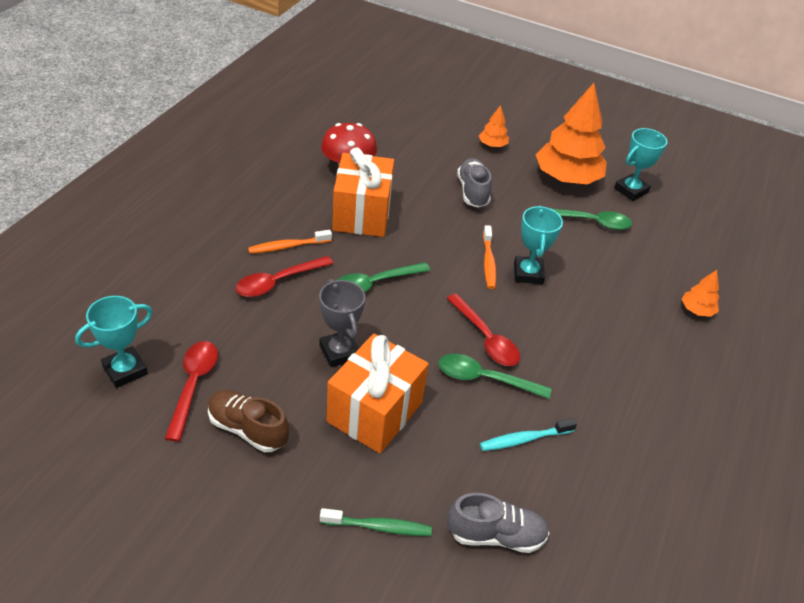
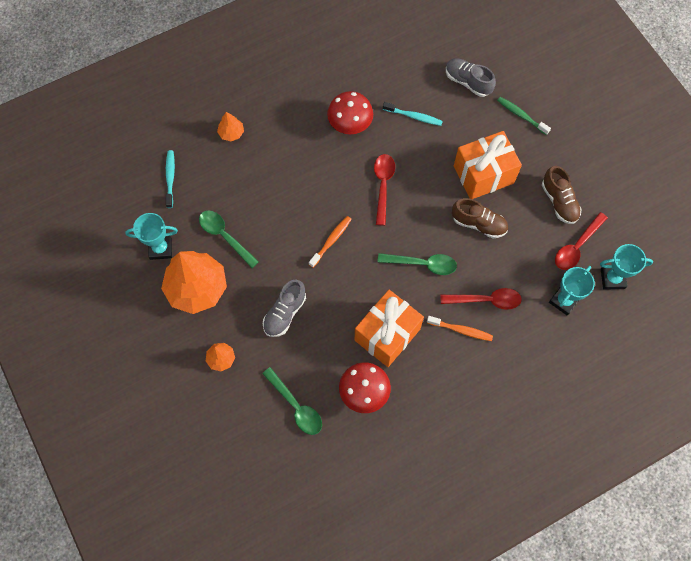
camera: 140 degrees left, 25 degrees up
grey trophy [319,279,365,367] -> brown shoe [452,198,508,238]
green spoon [438,354,552,399] -> green spoon moved to [262,367,322,435]
turquoise trophy [514,206,563,285] -> turquoise trophy moved to [549,266,595,316]
none -> turquoise toothbrush [166,150,175,208]
none -> red mushroom [327,91,373,134]

